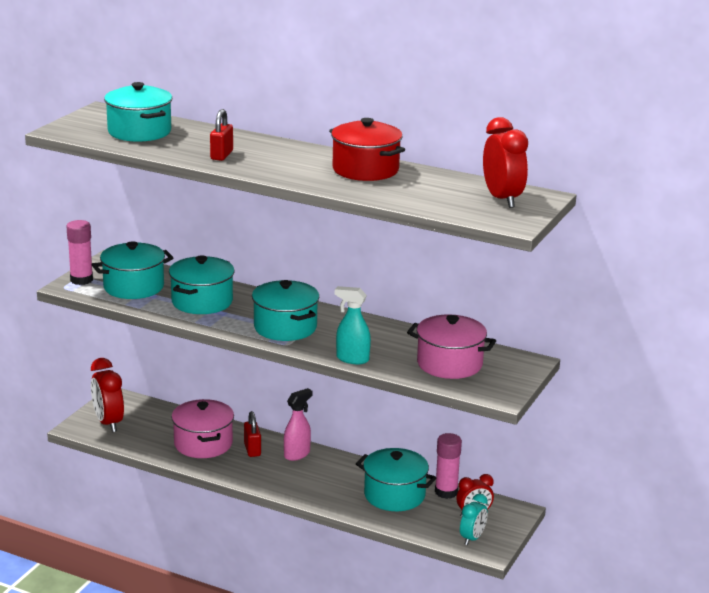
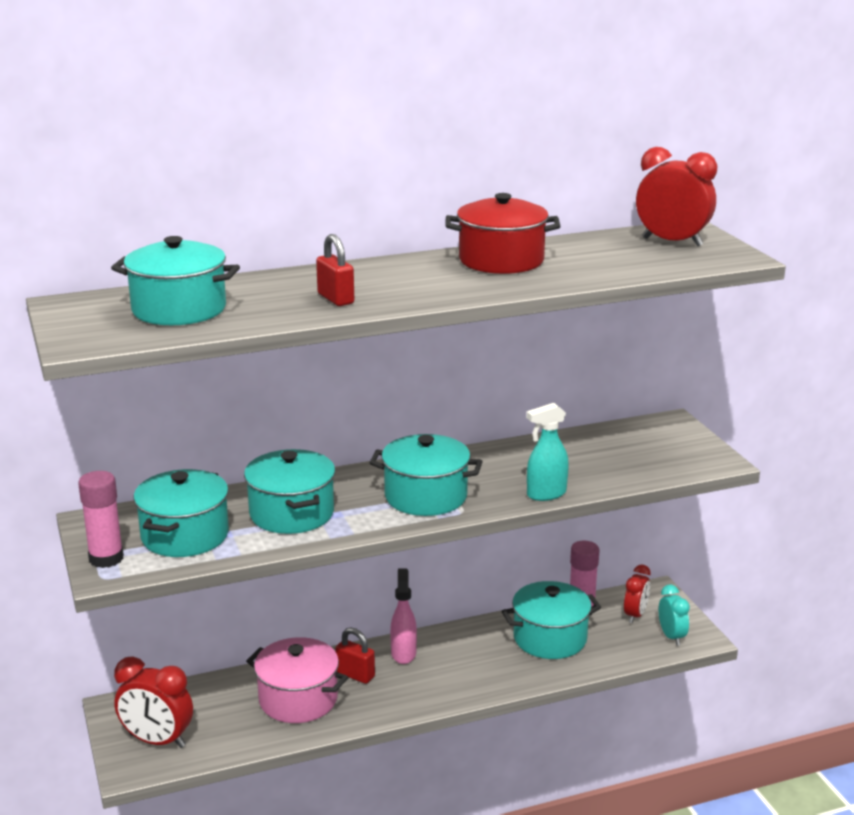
camera: 45 degrees left, 0 degrees up
pink pot [407,314,496,379] -> none

